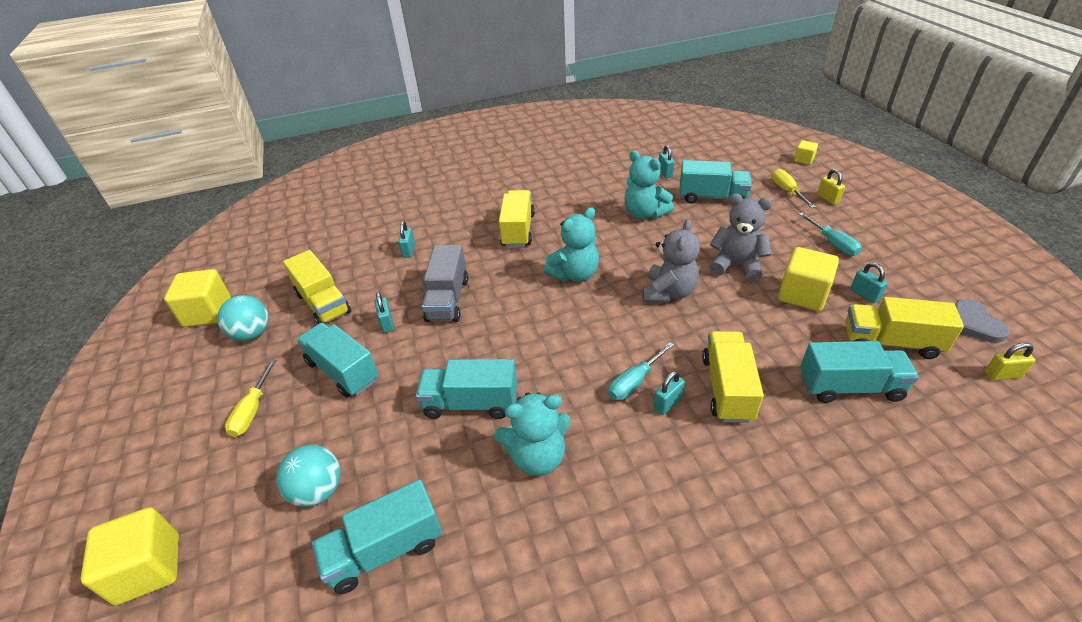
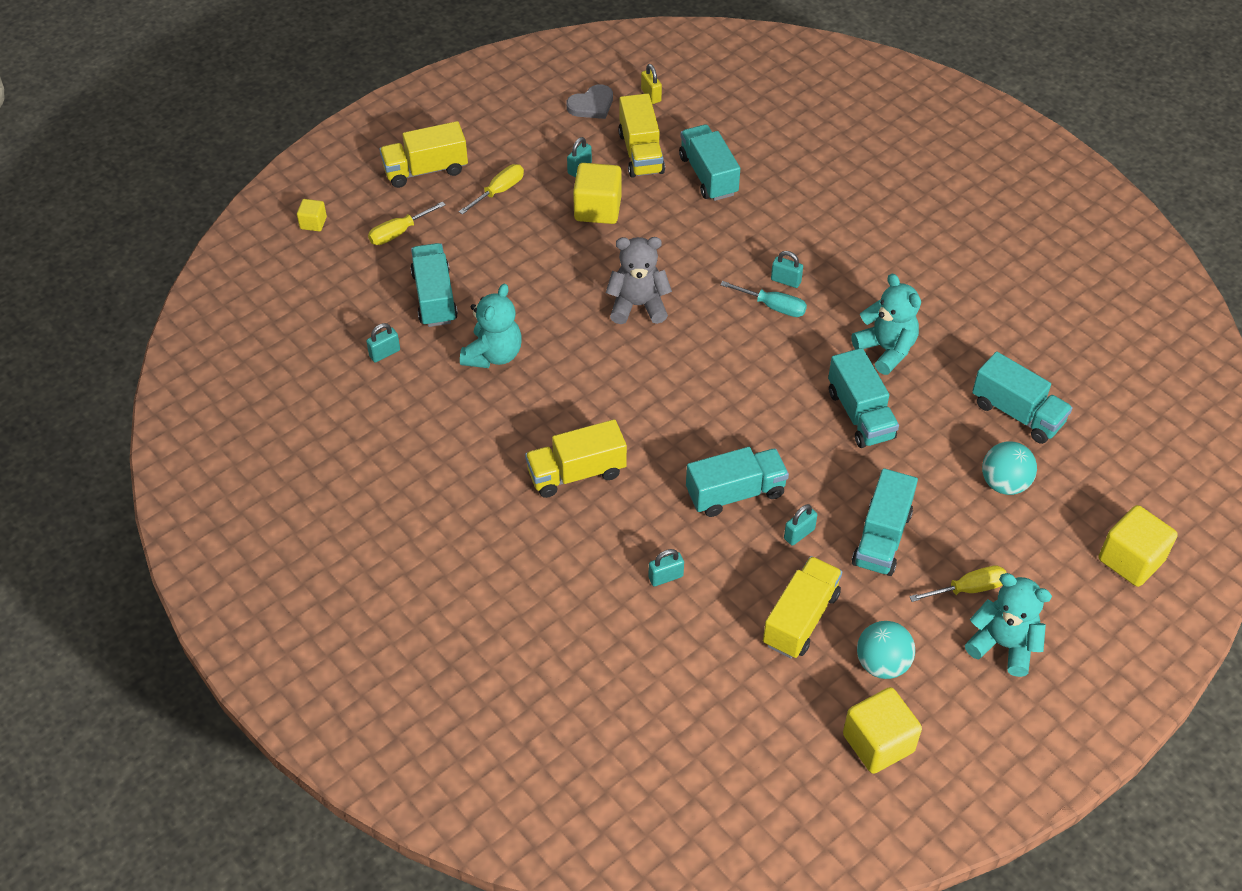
camera: 115 degrees left, 10 degrees up
grey truck [422,245,468,322] -> turquoise truck [686,447,789,517]
turquoise teddy bear [543,207,599,282] -> turquoise teddy bear moved to [965,573,1052,677]
yellow truck [702,331,764,423] -> yellow truck moved to [379,121,468,188]
grey teddy bear [709,194,773,282] -> none
turquoise screwdriver [799,213,862,256] -> yellow screwdriver [459,164,524,215]
yellow padlock [817,169,845,205] -> none

